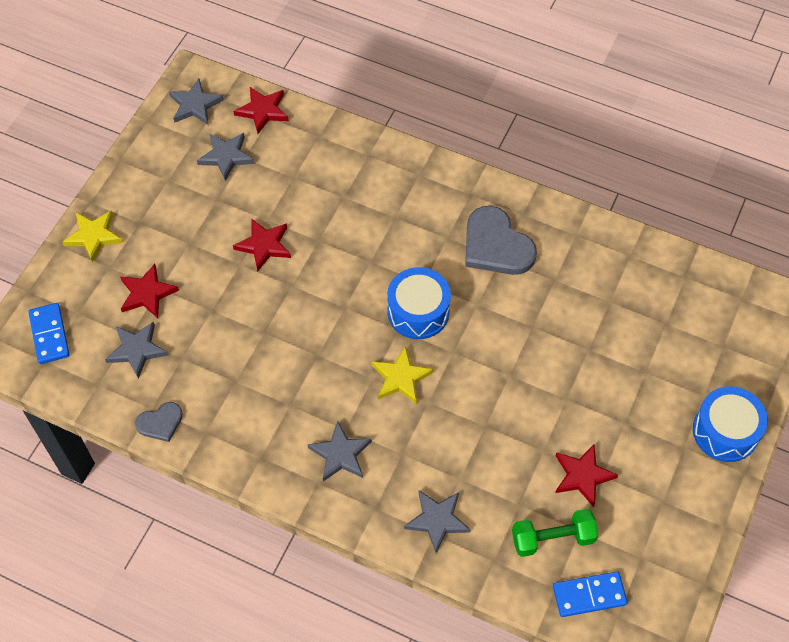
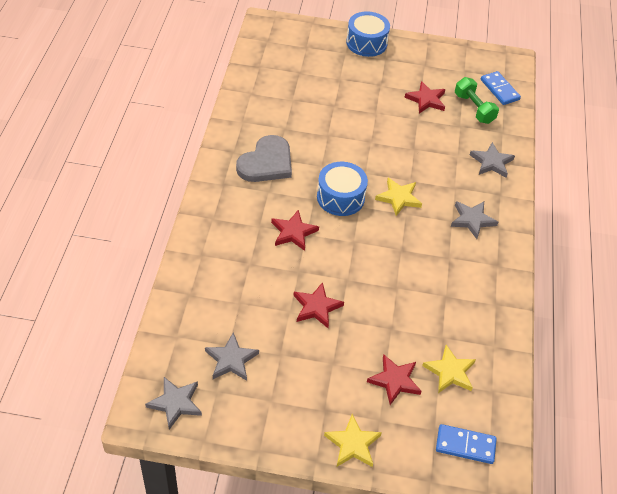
camera: 110 degrees left, 10 degrees down
blue domino [28,303,70,364] -> blue domino turned 45 degrees clockwise [436,424,497,464]
grey star [105,321,168,379] -> yellow star [422,345,476,393]
grey heart [135,402,183,442] -> none
red star [233,87,289,134] -> red star moved to [271,210,319,251]

